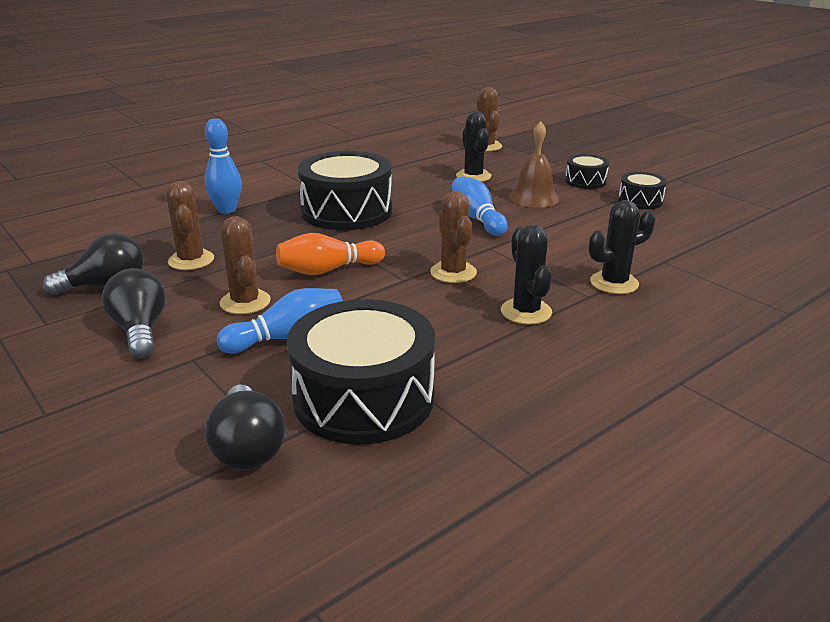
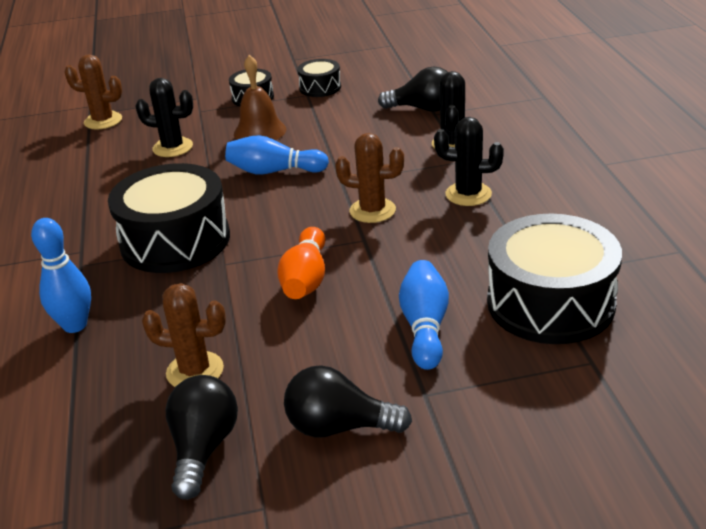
camera: 60 degrees left, 5 degrees up
black light bulb [205,385,285,470] -> black light bulb moved to [378,66,448,112]
brown cactus [220,216,271,314] -> none

